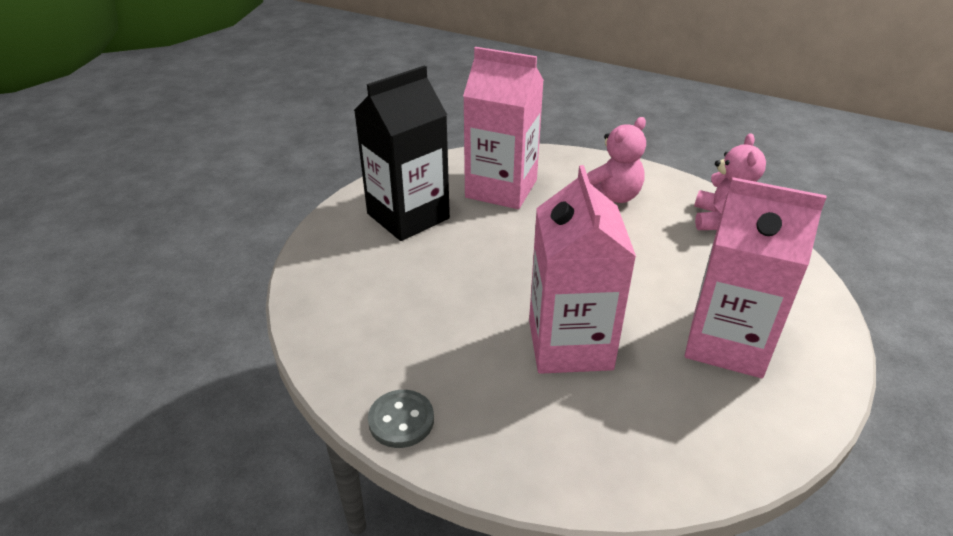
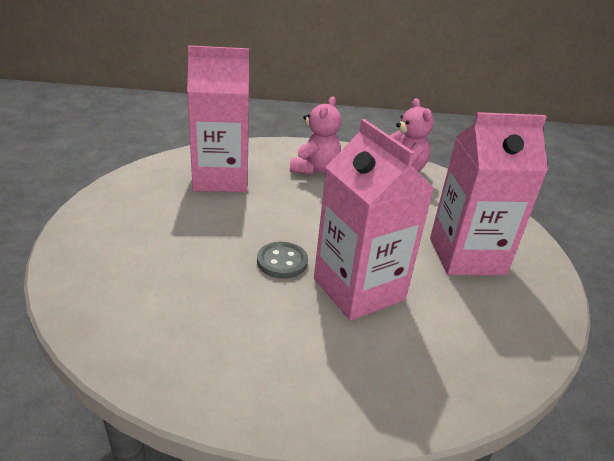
camera: 30 degrees left, 5 degrees down
black carton [354,65,450,241] -> none
grey button [368,390,434,448] -> grey button moved to [257,242,308,279]

